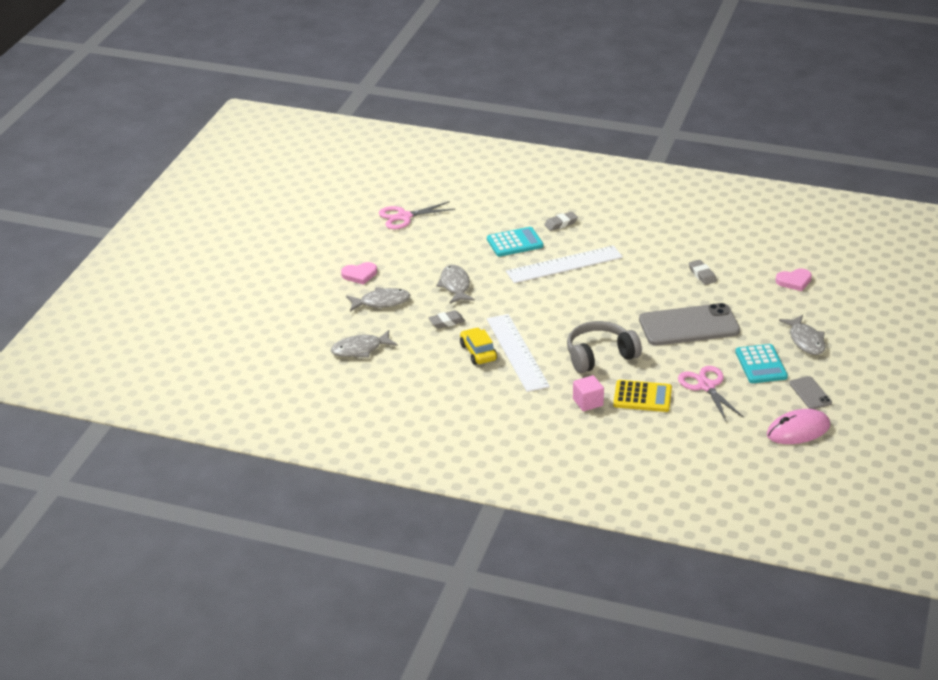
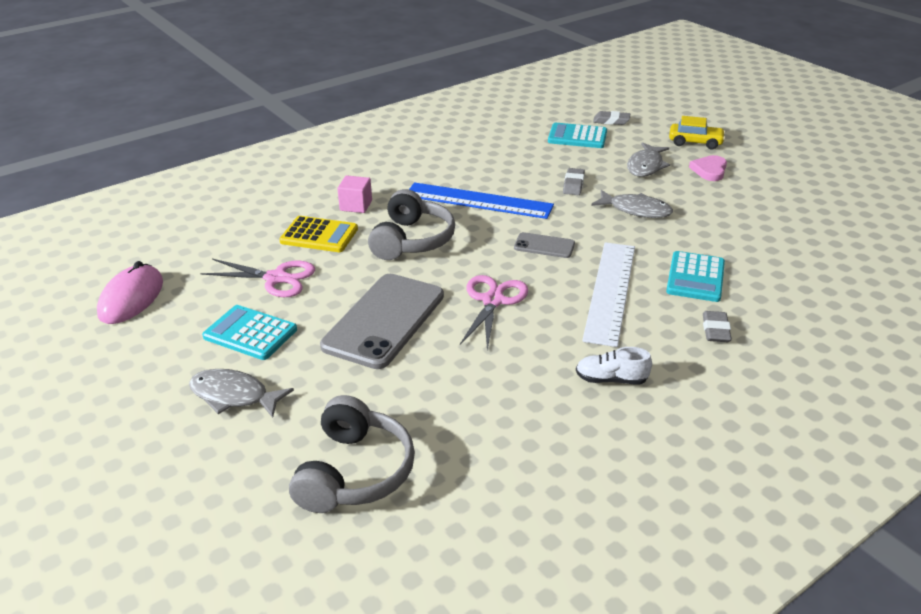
camera: 125 degrees right, 0 degrees up
grey fish [331,330,398,358] -> turquoise calculator [548,123,607,148]
pink scissors [379,201,455,229] -> pink scissors moved to [460,275,528,350]
yellow car [460,327,497,365] -> yellow car moved to [669,116,725,150]
white ruler [487,314,550,392] -> blue ruler [409,182,554,219]
yellow calculator [613,380,672,412] -> yellow calculator turned 120 degrees counterclockwise [279,216,358,252]
grey eraser [689,260,717,285] -> grey eraser moved to [593,111,630,125]
pink heart [776,268,812,291] -> grey headphones [289,395,415,513]
grey phone [789,376,832,409] -> grey phone moved to [514,232,575,258]
none -> white shoe [576,347,652,385]

